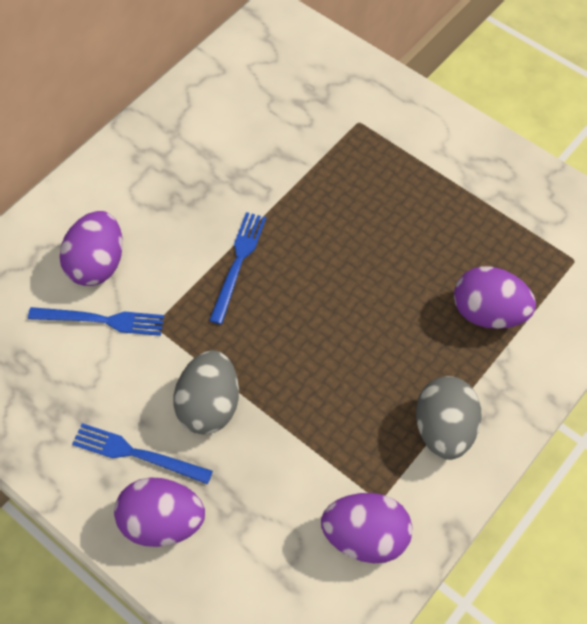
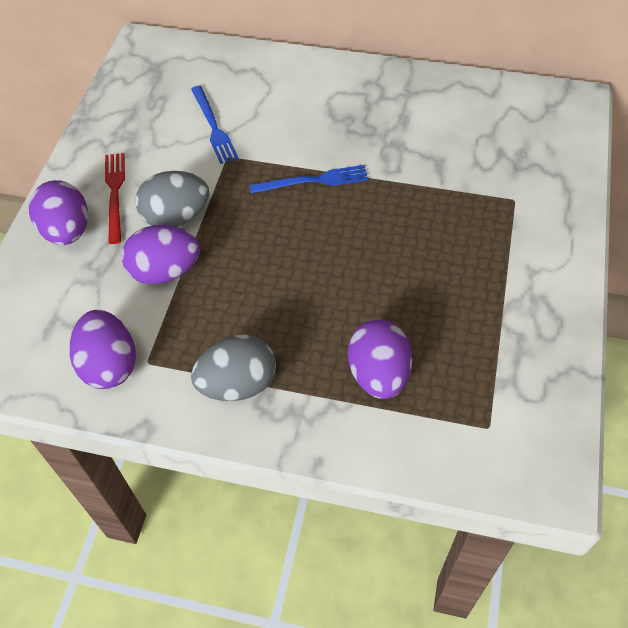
camera: 65 degrees right, 5 degrees down
purple egg [60,211,123,286] -> purple egg moved to [122,225,200,284]
blue fork [72,423,213,484] -> red fork [105,153,125,244]

